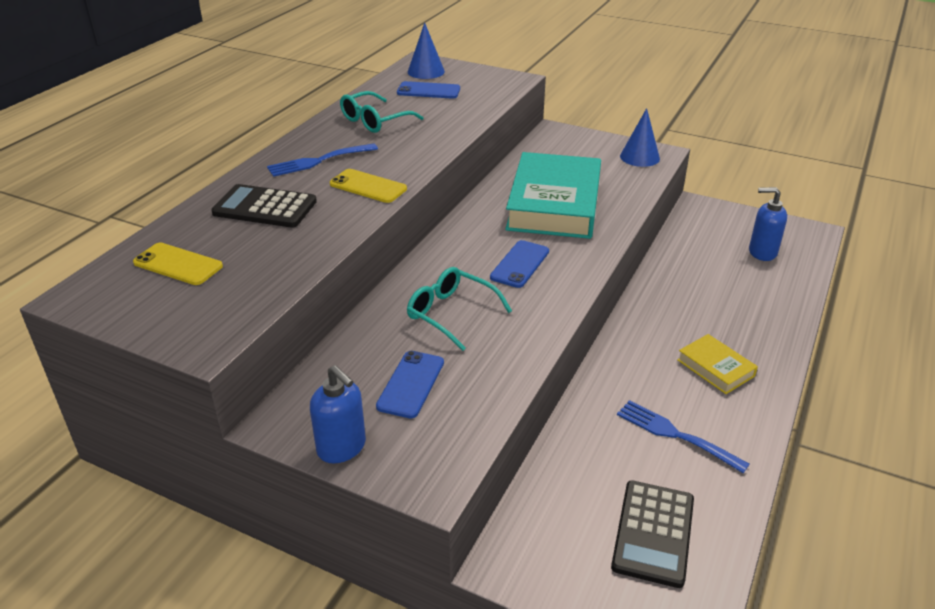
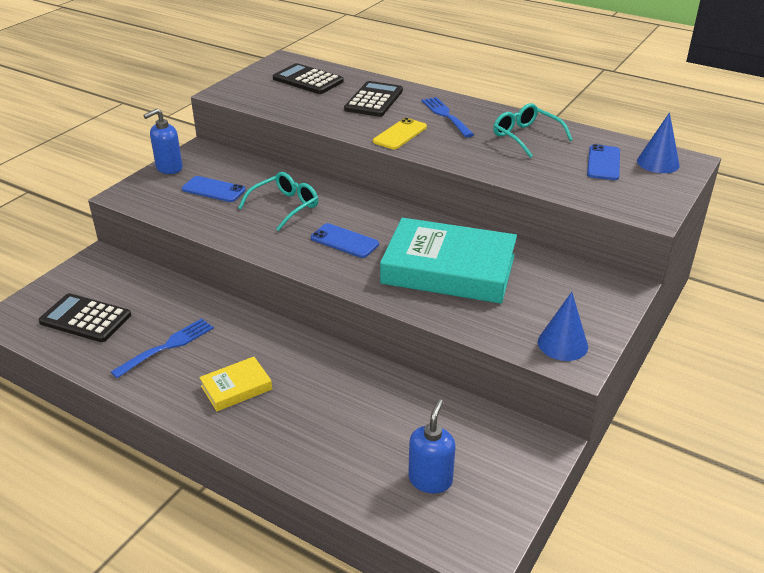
camera: 95 degrees right, 0 degrees up
yellow phone [133,243,223,285] -> black calculator [273,63,344,94]

